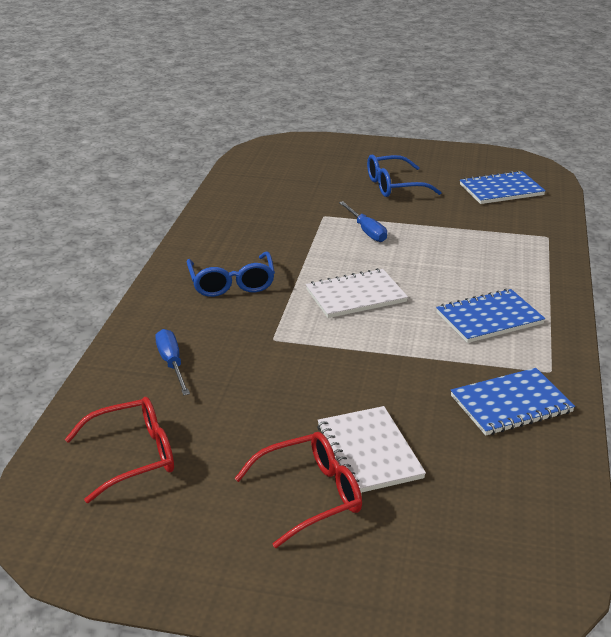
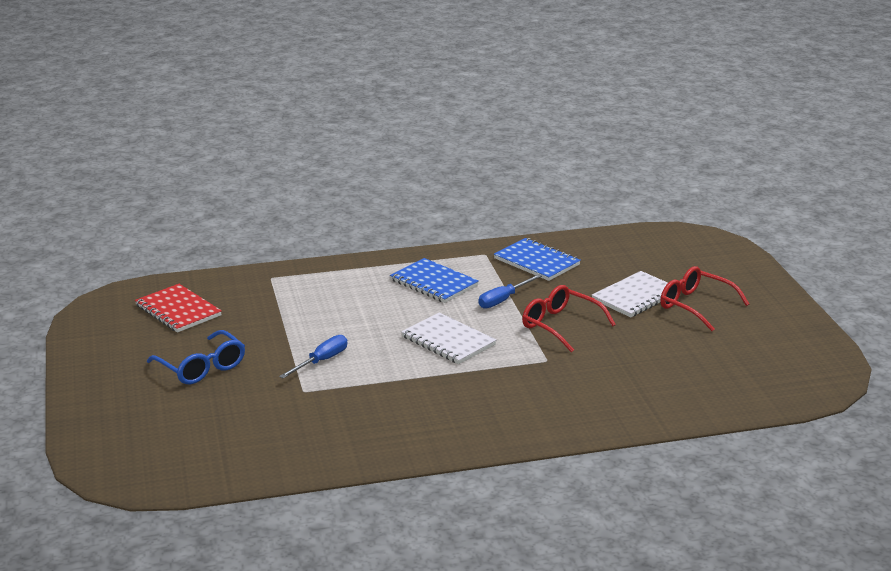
camera: 115 degrees left, 5 degrees down
red glasses [65,397,174,503] -> red glasses moved to [522,285,616,352]
blue screwdriver [155,329,190,395] -> blue screwdriver moved to [478,274,542,309]
blue glasses [187,252,275,297] -> none
blue notebook [460,170,546,204] -> red notebook [135,284,222,333]

